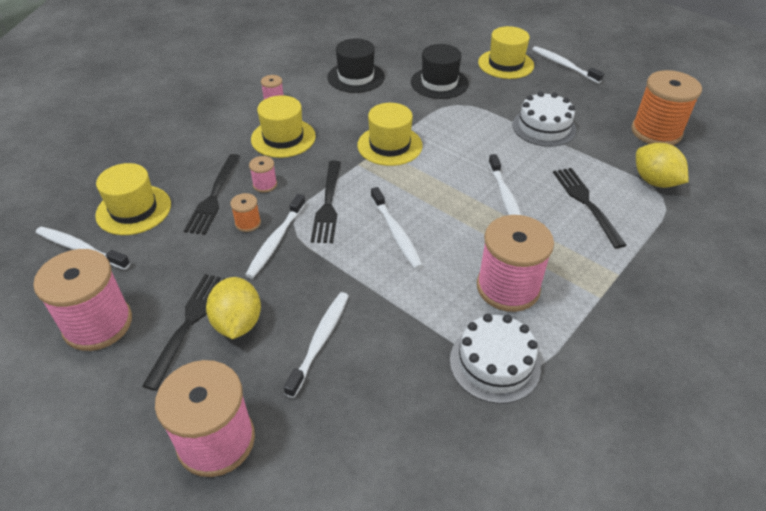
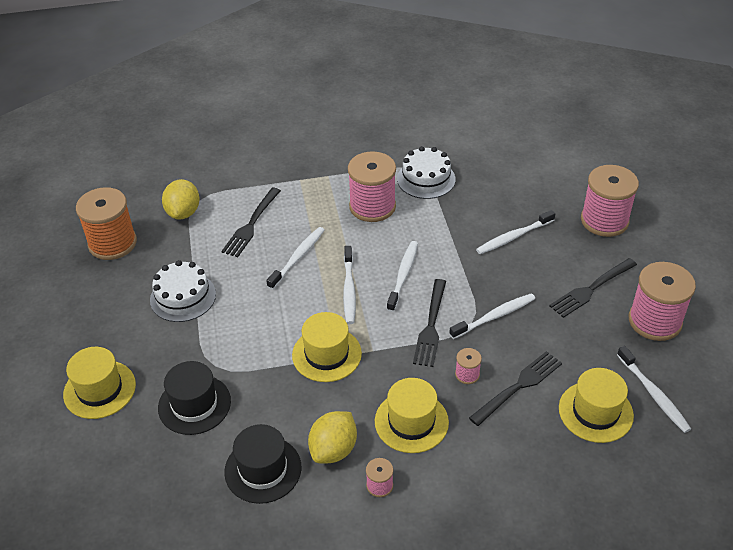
camera: 140 degrees left, 0 degrees up
yellow lemon [206,277,261,339] -> yellow lemon moved to [308,411,357,463]
orange spool [230,193,261,232] -> none
black fork [311,161,341,243] -> black fork turned 150 degrees clockwise [413,279,446,367]
white toothbrush [532,46,604,83] -> white toothbrush moved to [343,246,356,324]

